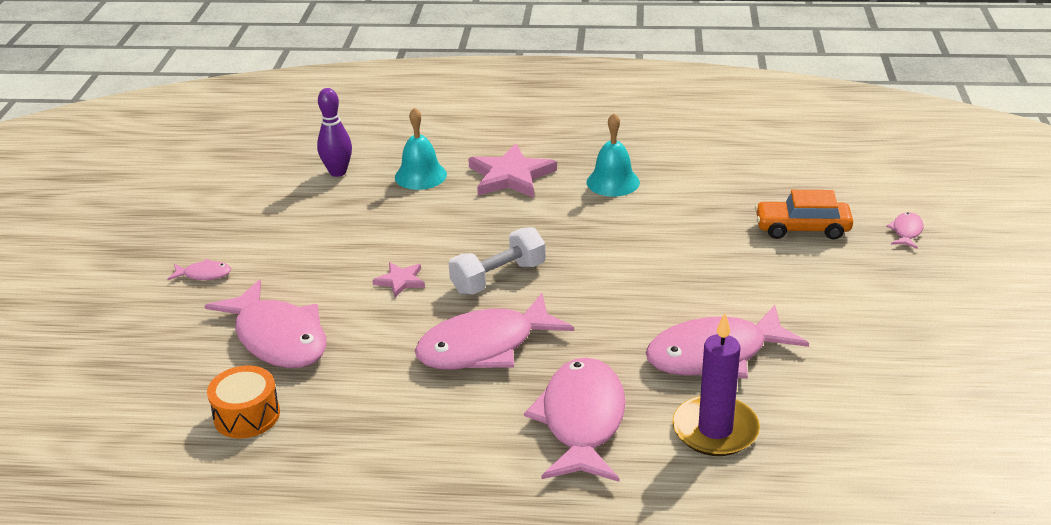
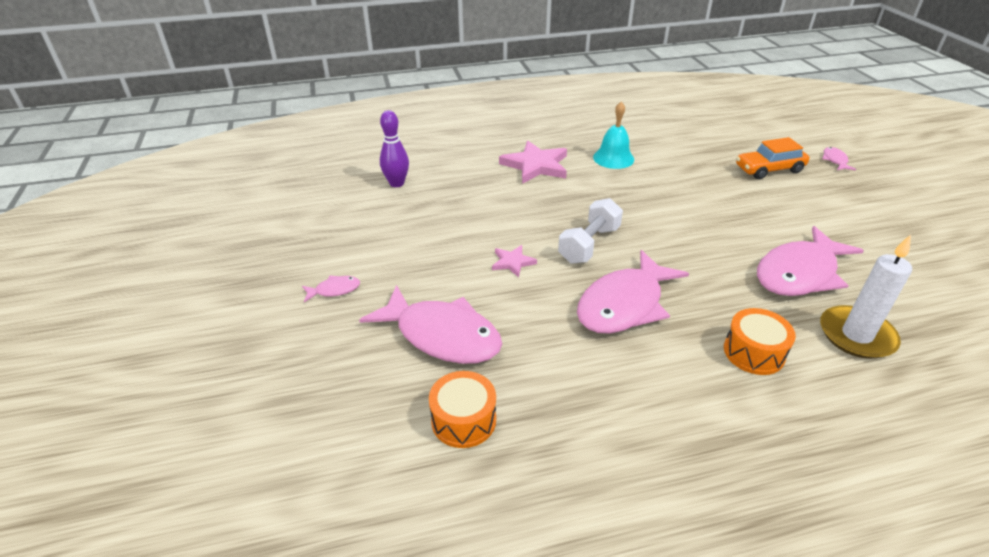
camera: 20 degrees left, 5 degrees up
turquoise bell [395,107,447,190] -> none
pink fish [524,357,626,482] -> orange drum [724,308,796,375]
purple candle [672,313,760,456] -> white candle [820,235,912,359]

